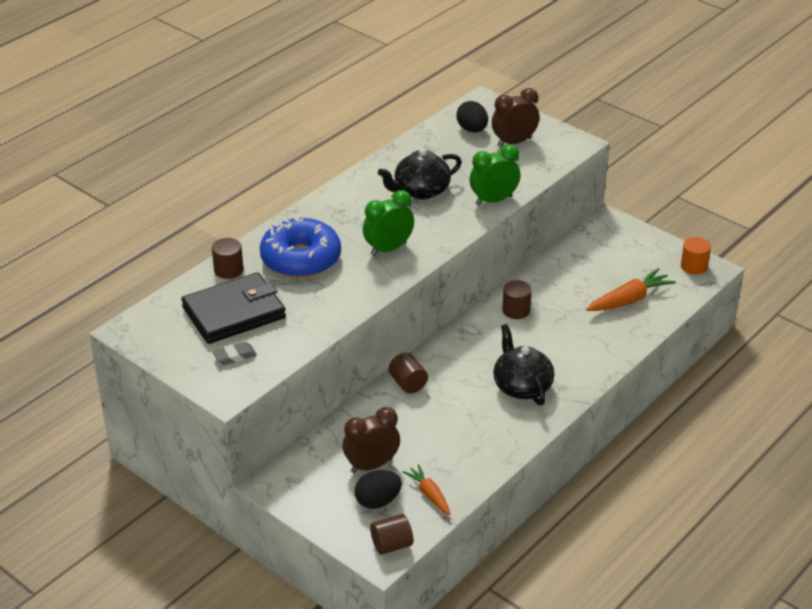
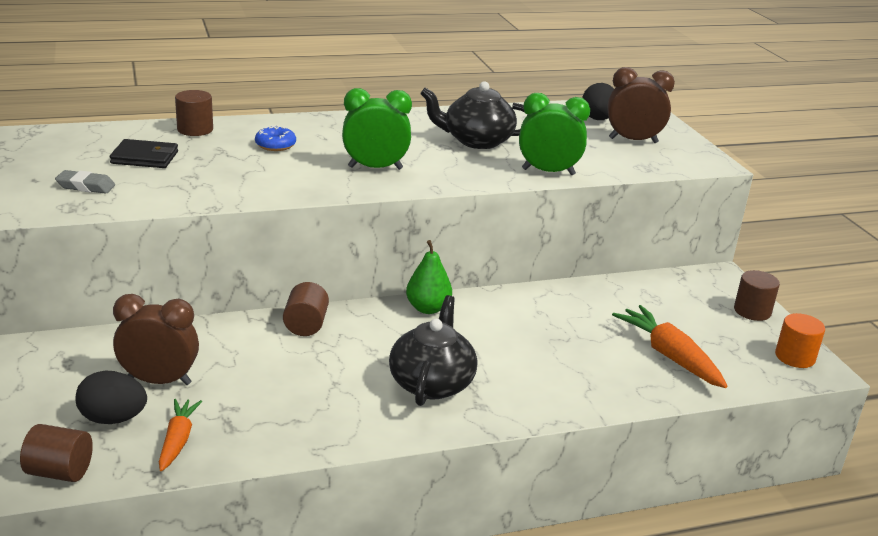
camera: 30 degrees right, 10 degrees down
black wallet [181,272,286,344] -> black wallet [110,139,178,168], size x0.53
blue donut [260,216,341,278] -> blue donut [255,125,296,151], size x0.41
brown cylinder [502,280,532,319] -> brown cylinder moved to [734,270,780,321]
orange carrot [586,268,676,311] -> orange carrot turned 120 degrees counterclockwise [612,305,728,388]
none -> green pear [406,240,452,314]

